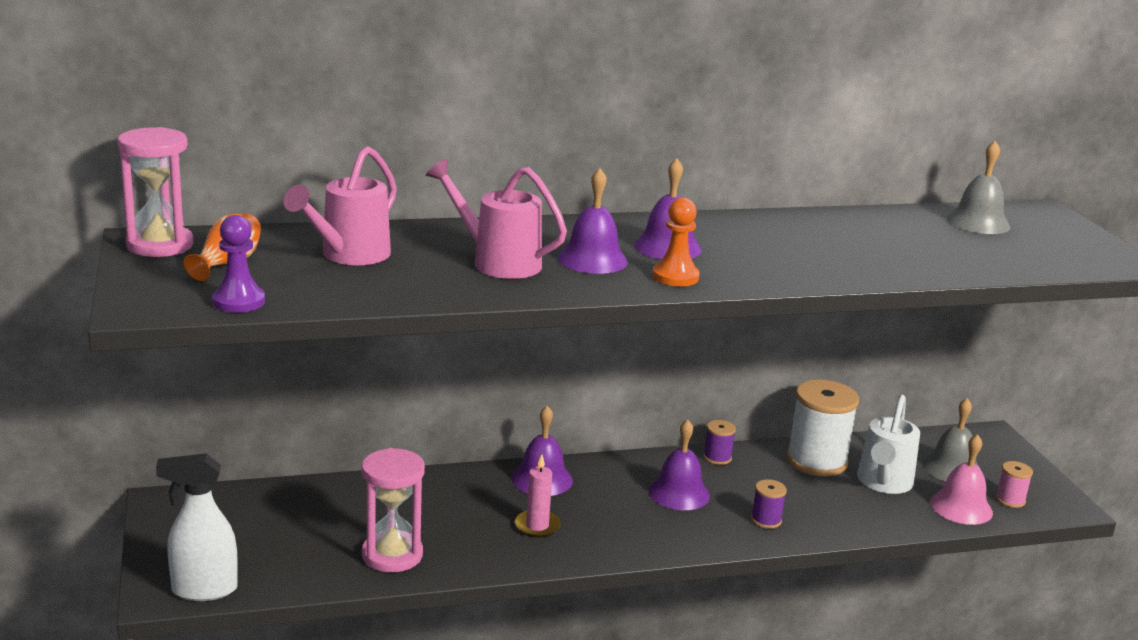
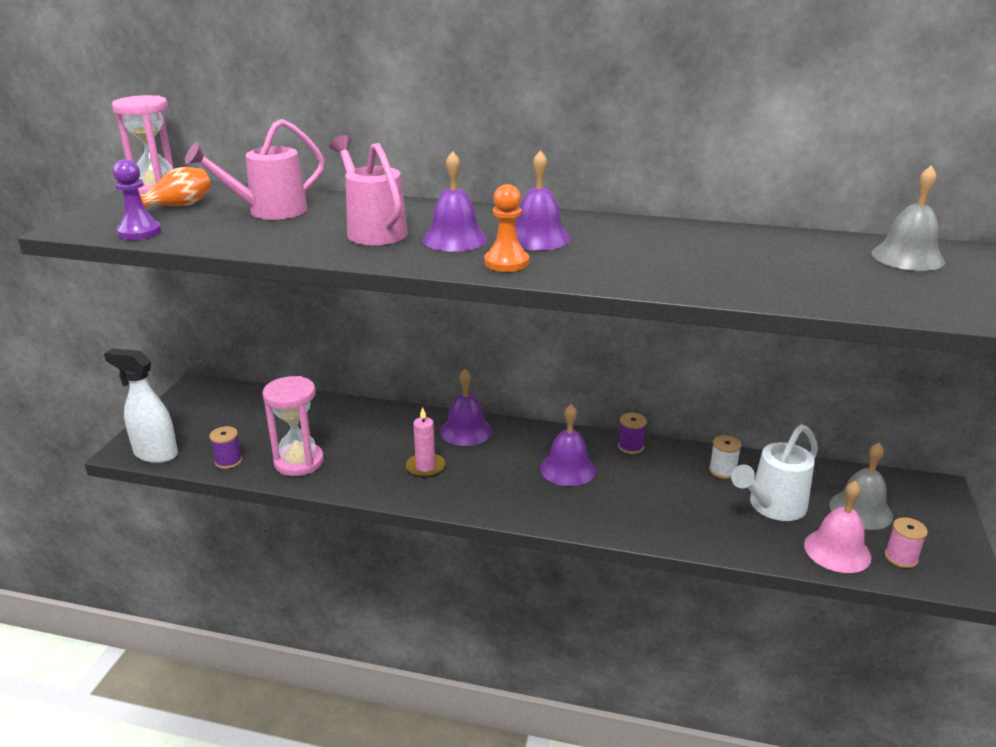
camera: 30 degrees right, 5 degrees up
purple spool [751,479,787,529] -> purple spool moved to [209,426,242,469]
white spool [786,380,859,476] -> white spool [709,435,742,479], size x0.46

